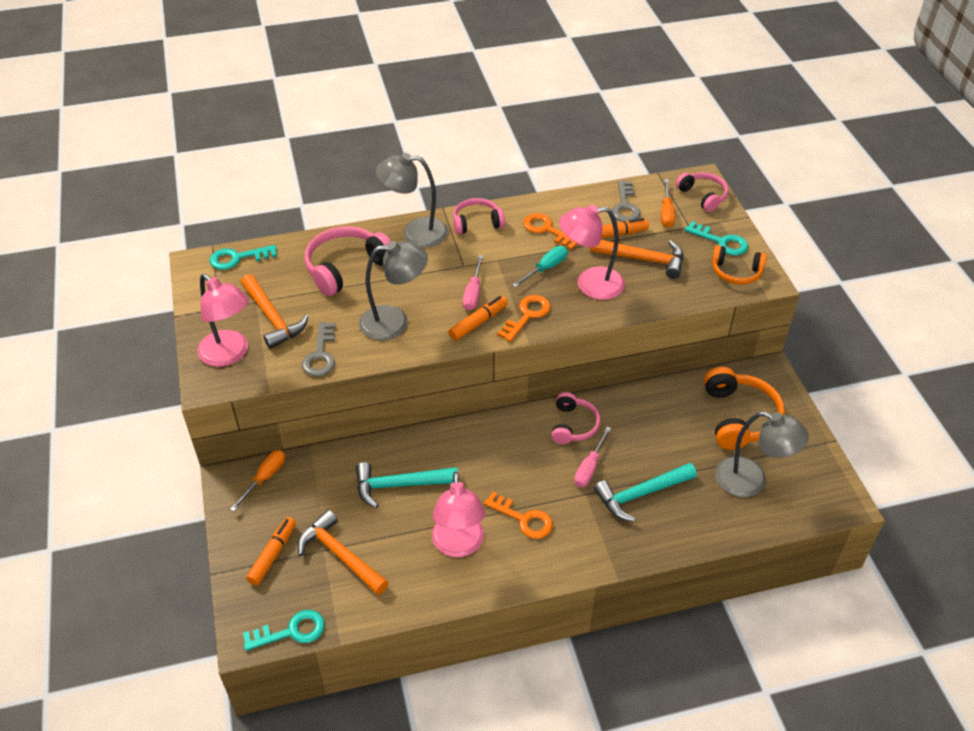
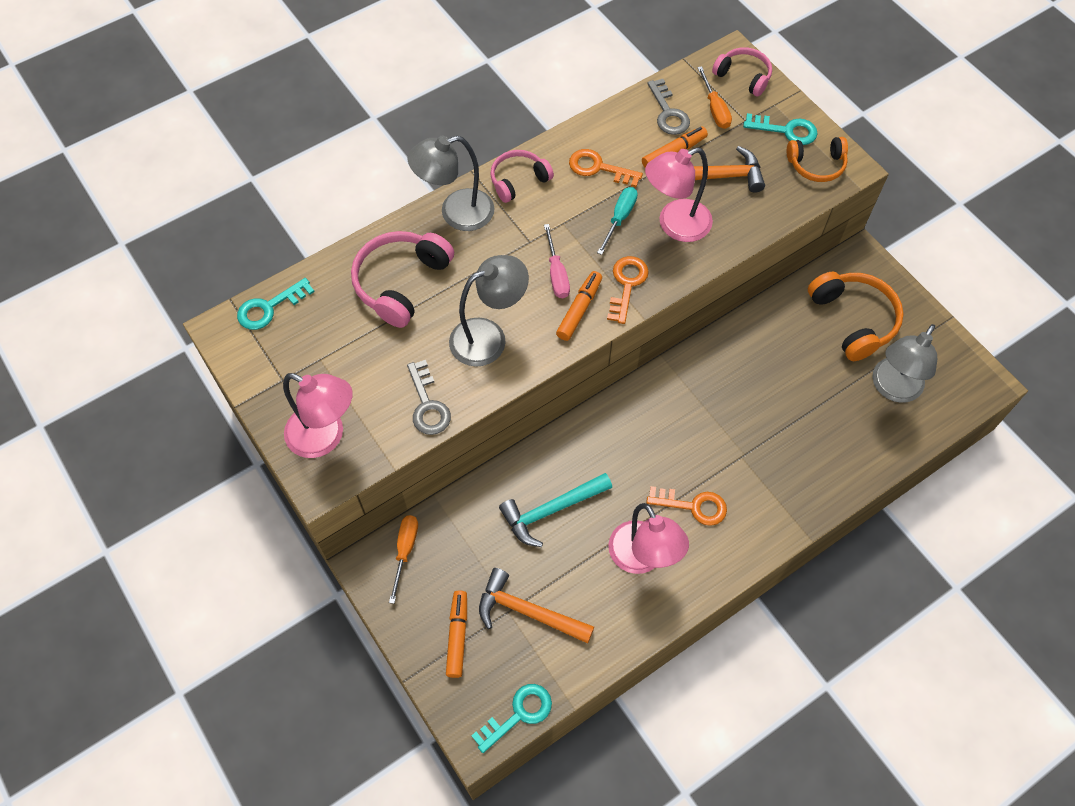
camera: 20 degrees left, 15 degrees up
orange hammer [241,274,308,349] -> none
pink headphones [551,392,600,444] -> none
pink screwdriver [574,427,611,487] -> none
turquoise hammer [594,463,697,522] -> none
grey lamp [715,411,809,497] -> grey lamp turned 120 degrees clockwise [872,324,937,403]

